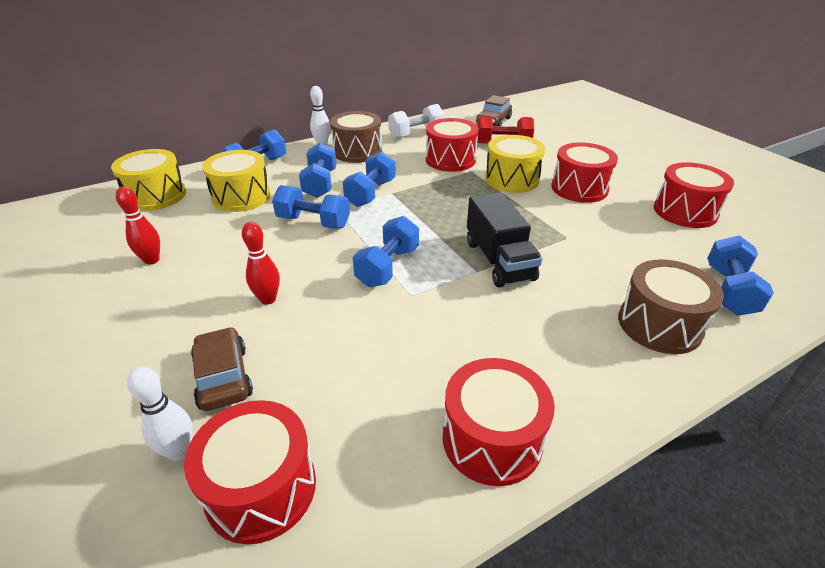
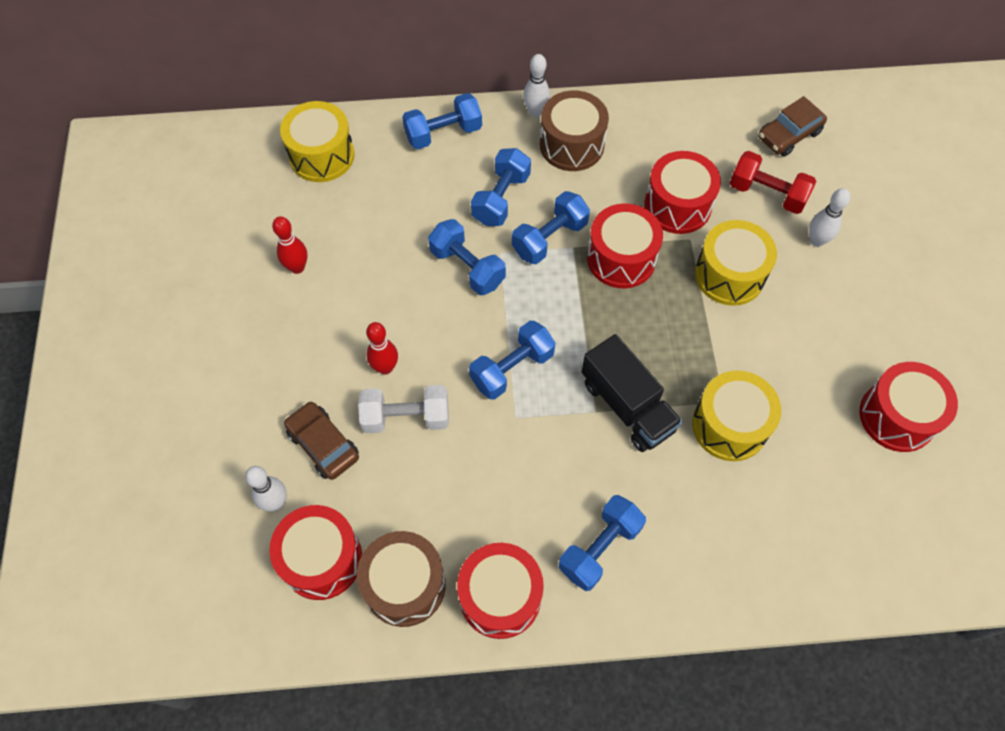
camera: 25 degrees right, 25 degrees up
brown car [191,327,253,411] -> brown car turned 45 degrees counterclockwise [284,401,359,480]
yellow drum [202,150,271,212] -> yellow drum moved to [692,371,781,461]
white dumbbell [388,104,444,139] -> white dumbbell moved to [358,385,449,433]
black truck [467,192,542,288] -> black truck turned 45 degrees counterclockwise [581,334,683,452]
red drum [551,143,618,203] -> red drum moved to [587,203,663,288]
brown drum [618,259,724,354] -> brown drum moved to [357,531,446,627]
blue dumbbell [708,235,774,316] -> blue dumbbell moved to [559,495,646,591]
none -> white bowling pin [809,188,851,247]

